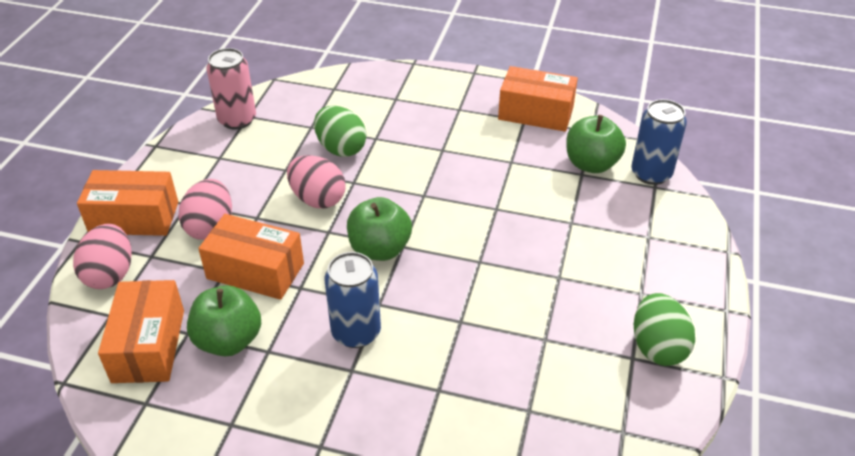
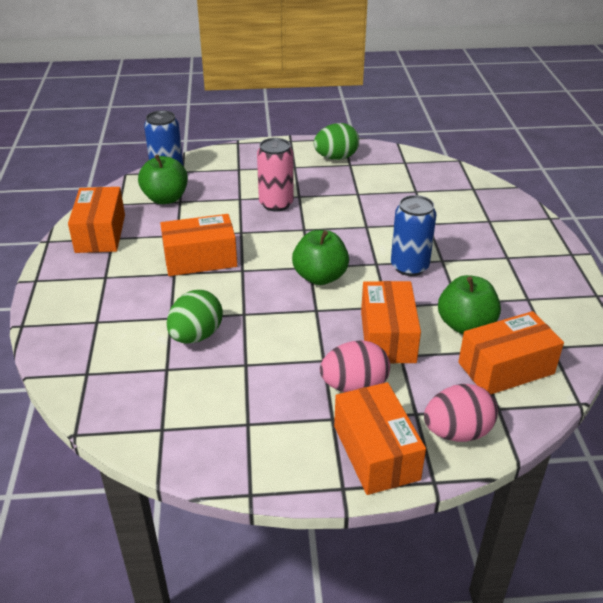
camera: 110 degrees left, 5 degrees down
pink can [206,48,256,129] -> pink can moved to [257,138,294,212]
pink egg [287,155,346,208] -> none
none -> orange box [160,214,237,276]

